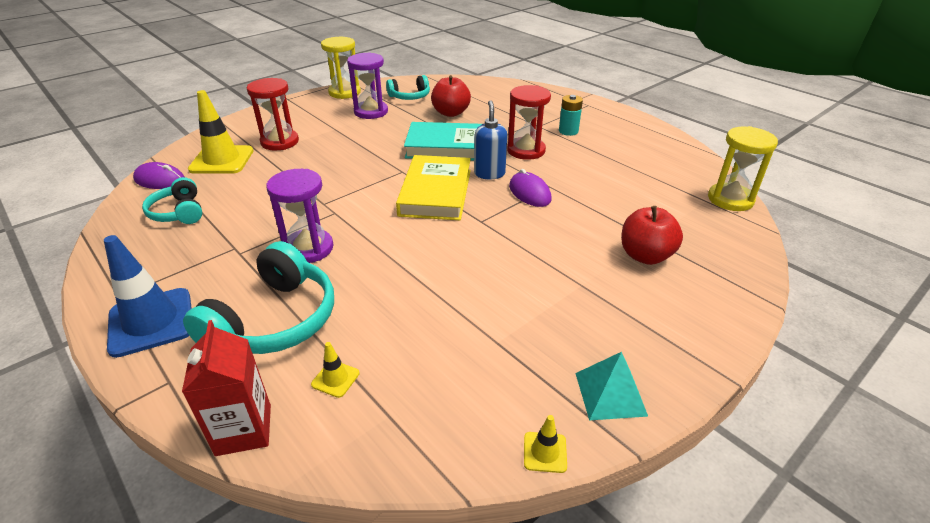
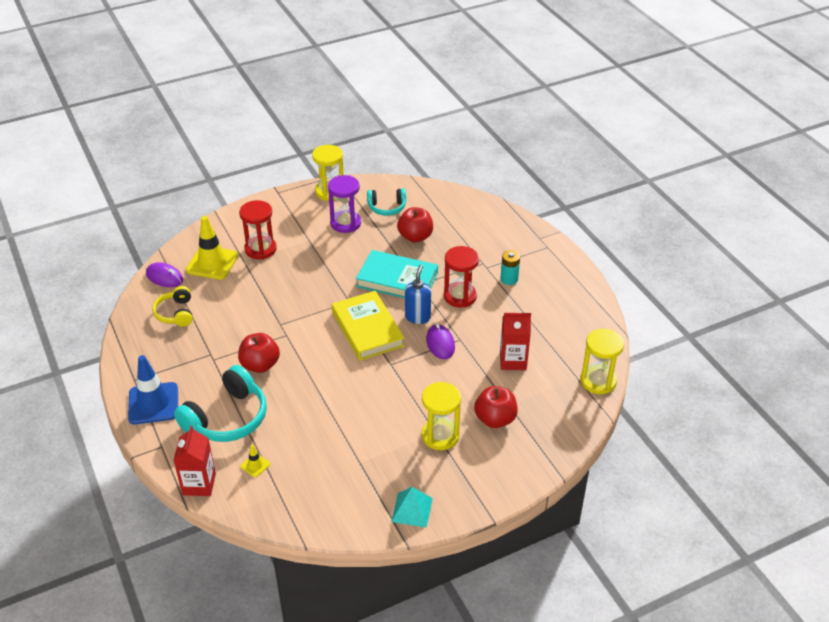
camera: 15 degrees right, 5 degrees up
turquoise headphones [142,177,202,224] -> yellow headphones [152,286,193,327]
purple hourglass [266,169,333,263] -> red apple [238,333,280,373]
yellow book [396,155,471,220] -> yellow book turned 45 degrees counterclockwise [332,291,405,361]
yellow traffic cone [524,415,567,473] -> none
none -> yellow hourglass [422,382,461,450]
none -> red carton [500,313,531,370]

